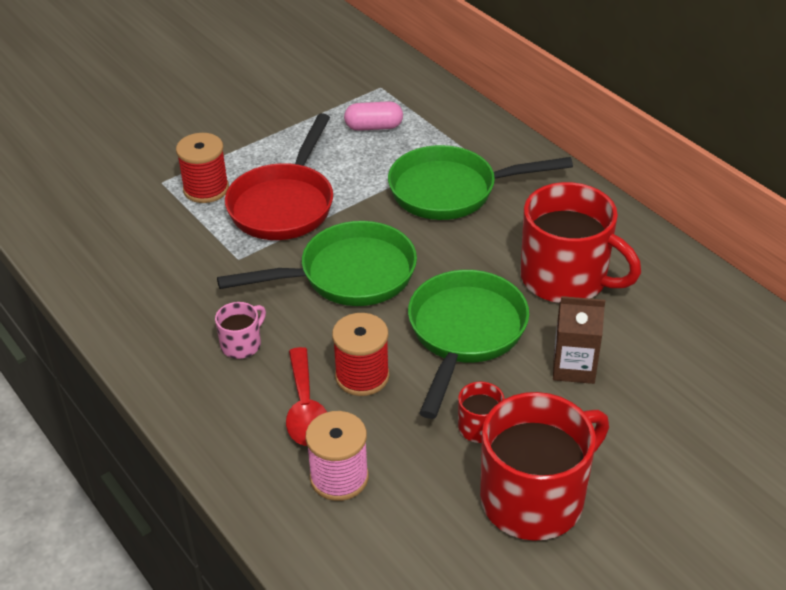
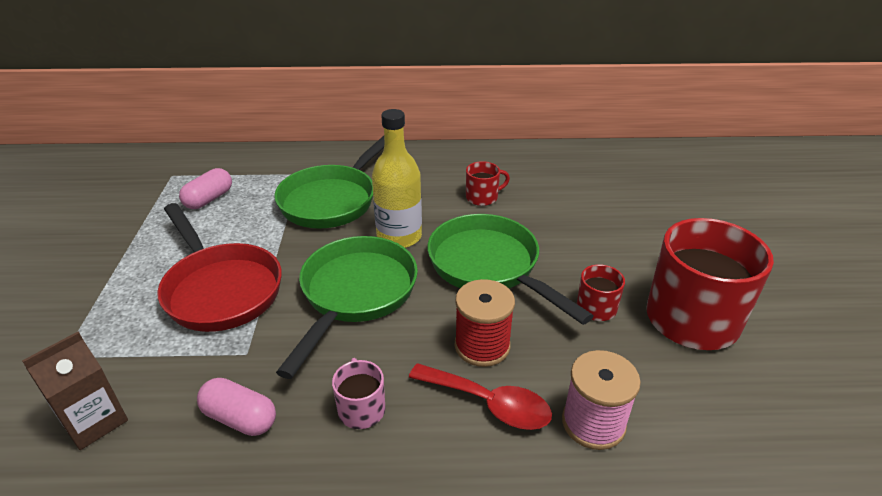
camera: 55 degrees left, 5 degrees down
red spool [176,133,229,203] -> none
red mug [521,182,641,303] -> red mug [466,161,510,206], size x0.45
brown carton [553,296,605,384] -> brown carton moved to [22,332,128,450]
none -> pink capsule [197,378,276,436]
none -> yellow bottle [372,109,422,248]

